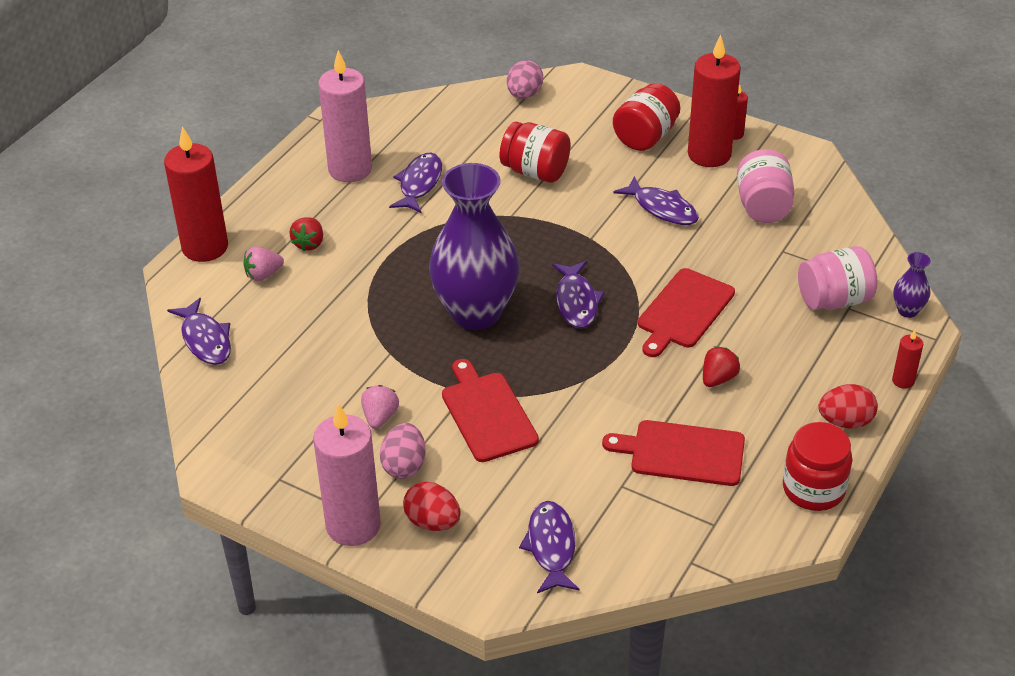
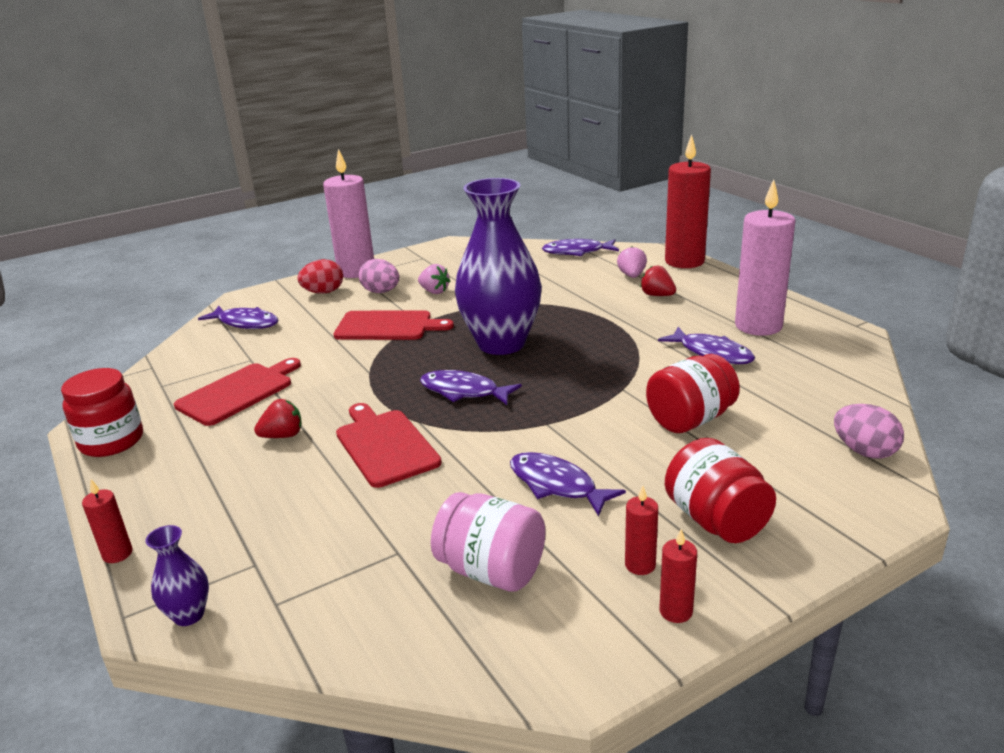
camera: 120 degrees right, 15 degrees down
purple fish [614,176,699,225] -> purple fish turned 60 degrees clockwise [510,452,626,517]
red candle [688,35,741,167] -> red candle [625,486,658,575], size x0.44
red strawberry [703,346,740,387] -> red strawberry turned 90 degrees counterclockwise [254,399,302,438]
pink jar [798,246,878,310] -> none
red egg [818,384,878,429] -> none

